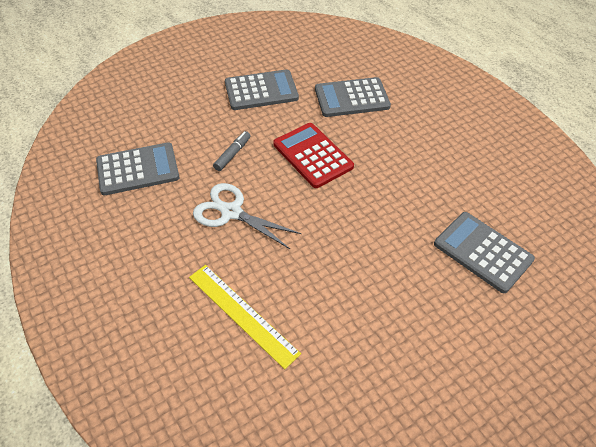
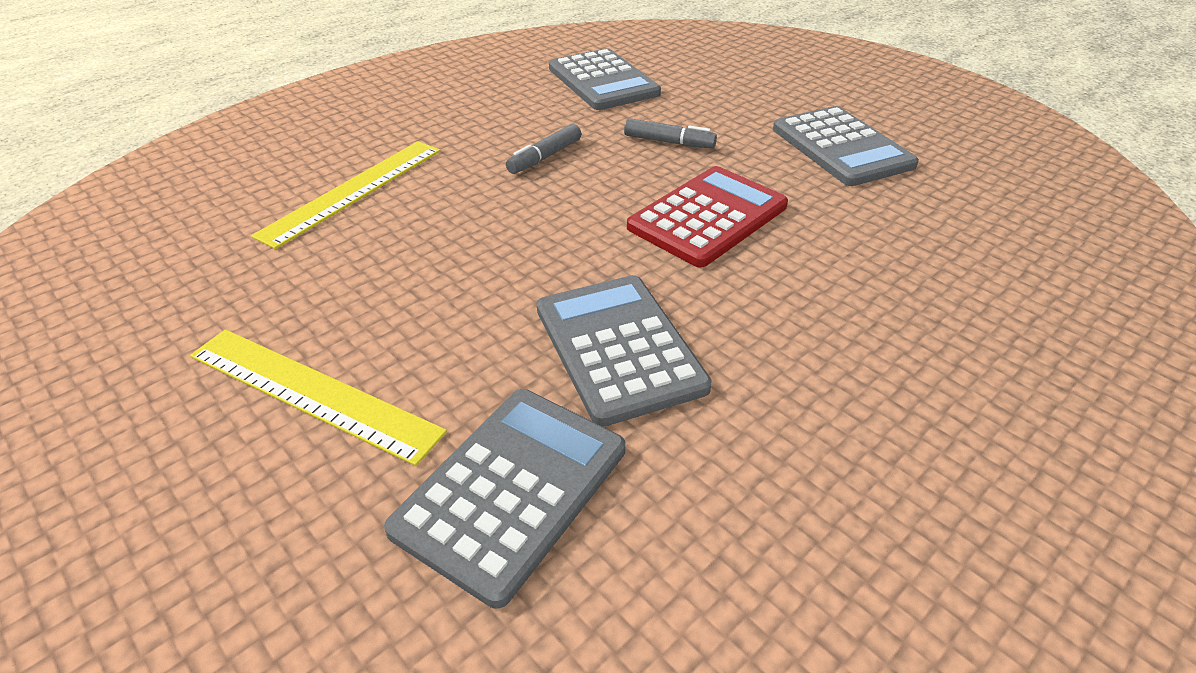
camera: 80 degrees right, 10 degrees down
white scissors [193,183,302,249] -> grey marker [506,124,581,174]
grey calculator [315,77,391,117] -> grey calculator moved to [537,275,712,427]
none -> yellow ruler [190,329,447,466]

